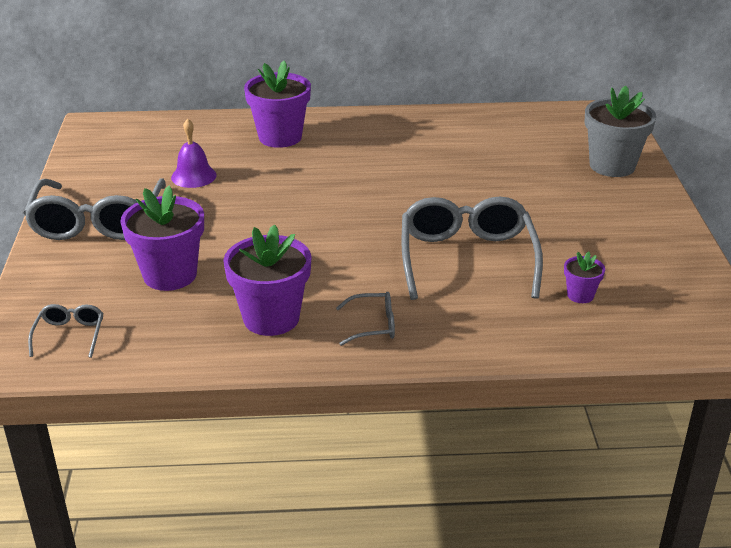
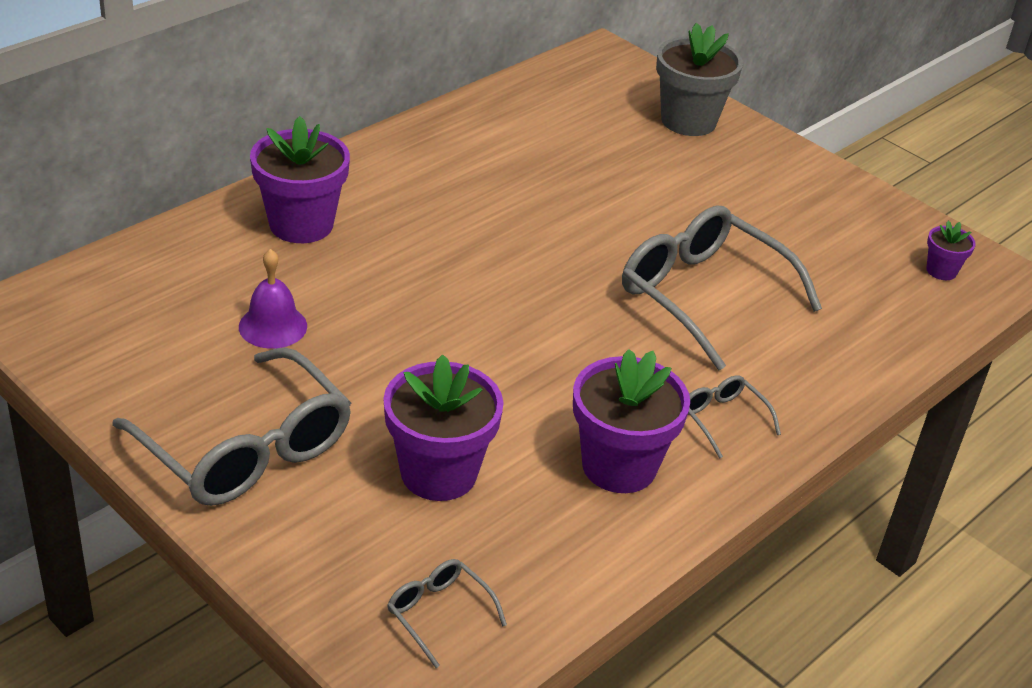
camera: 45 degrees left, 5 degrees up
grey glasses [336,292,395,346] -> grey glasses turned 75 degrees counterclockwise [688,375,781,459]
purple flower pot [564,251,605,303] -> purple flower pot moved to [926,220,976,280]

